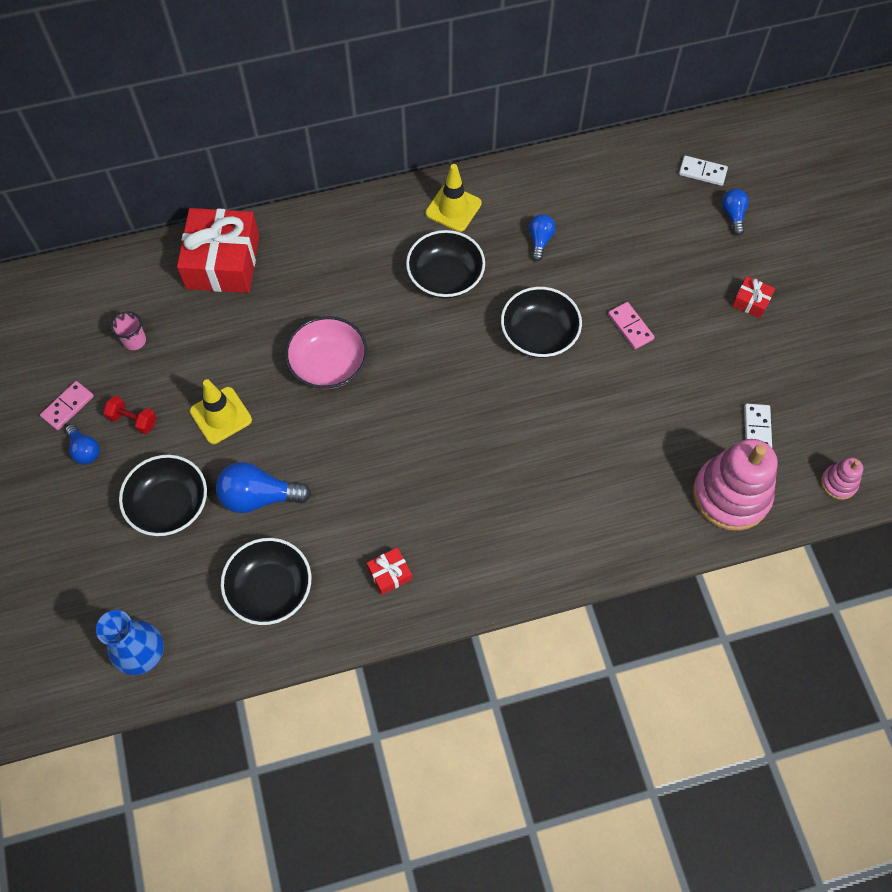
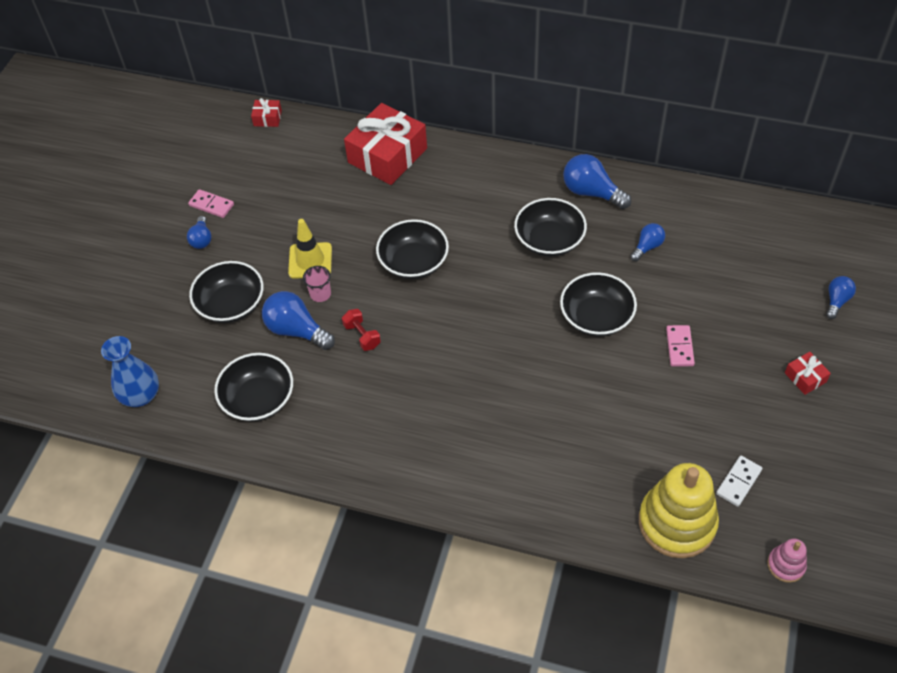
camera: 35 degrees right, 10 degrees down
pink domino [40,381,94,430] -> pink domino turned 45 degrees clockwise [188,189,234,218]
red dumbbell [103,396,157,434] -> red dumbbell moved to [342,309,381,351]
pink cup [111,311,146,350] -> pink cup moved to [303,266,331,302]
pink bowl [285,316,367,389] -> black bowl [376,219,449,279]
red gift [367,548,412,595] -> red gift moved to [251,98,282,127]
yellow traffic cone [425,164,482,232] -> blue light bulb [563,154,631,209]
white domino [679,156,728,186] -> none
pink stacking toy [693,439,777,531] -> yellow stacking toy [639,463,719,558]

